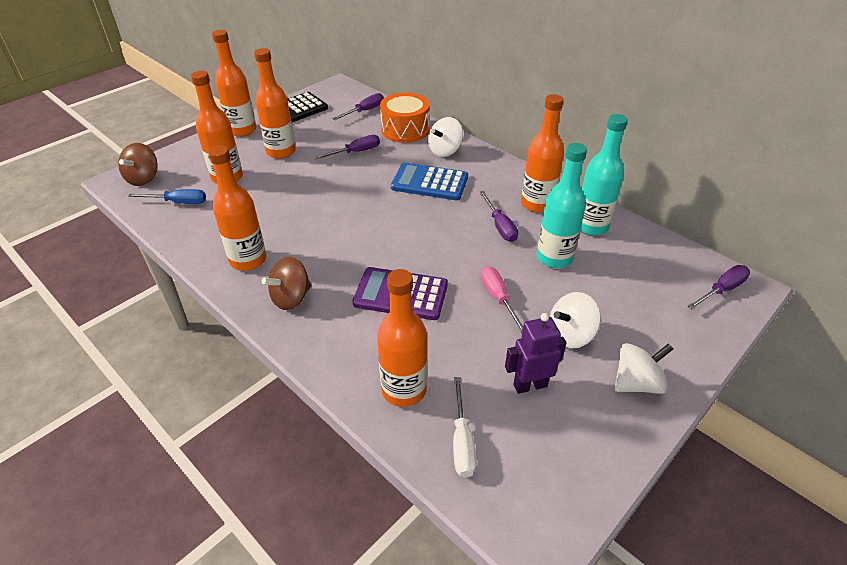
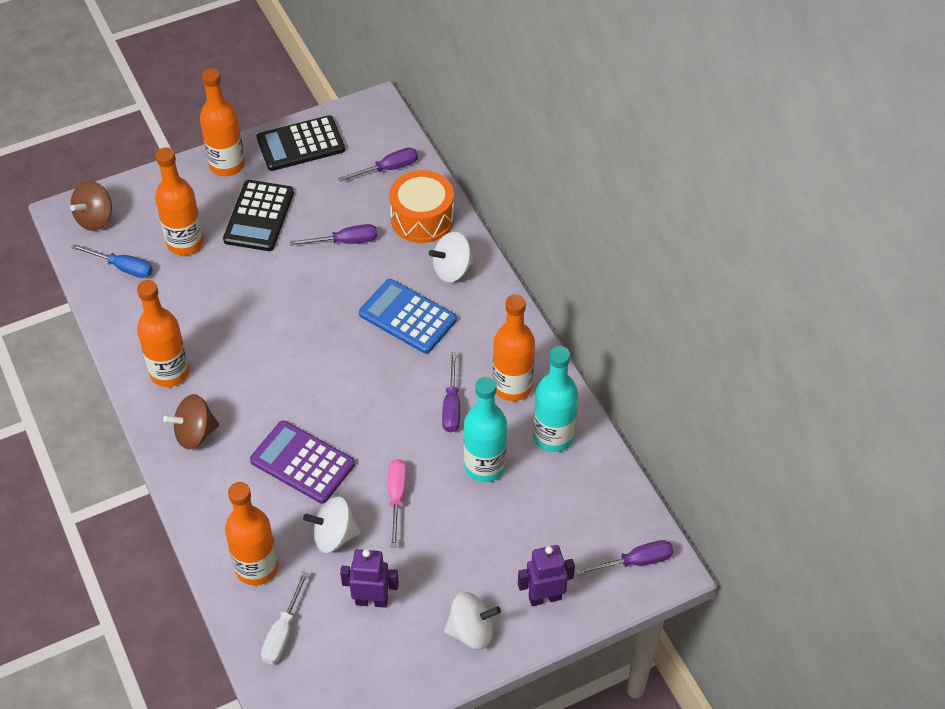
camera: 20 degrees right, 10 degrees up
orange bottle [254,48,296,159] -> black calculator [223,180,294,251]
white spinning top [550,292,601,348] -> white spinning top moved to [303,496,361,553]
none -> purple robot [518,545,575,606]

